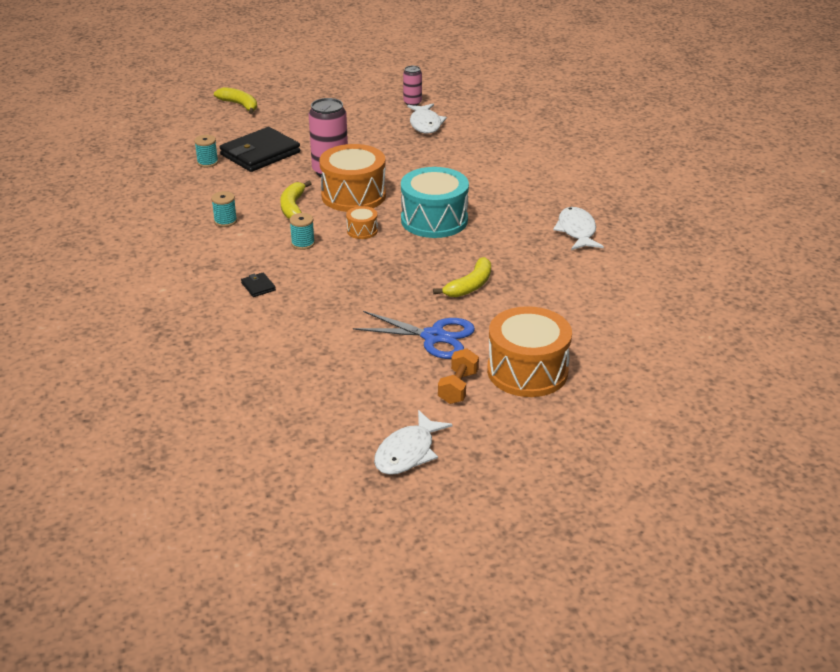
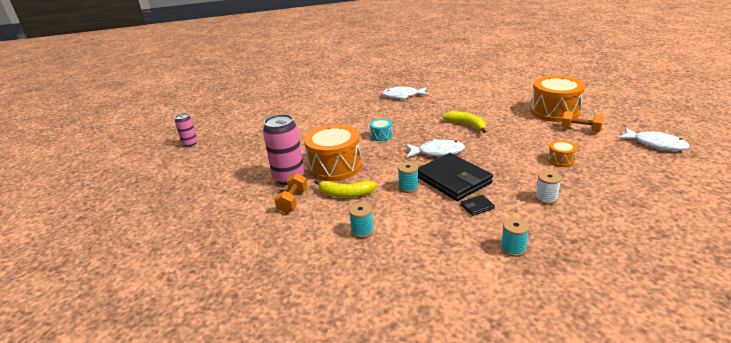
camera: 80 degrees left, 5 degrees down
turquoise spool [194,135,218,168] -> turquoise spool moved to [501,217,529,257]
yellow banana [214,87,257,114] -> none
black wallet [220,127,300,172] -> black wallet moved to [418,153,493,201]
orange drum [346,206,378,239] -> orange drum moved to [547,140,577,167]
blue scissors [353,311,475,359] -> none
turquoise drum [401,167,469,238] -> turquoise drum [370,119,392,141], size x0.46
white fish [407,104,447,134] -> white fish moved to [406,139,465,158]
none -> orange dumbbell [274,173,308,213]
none -> white spool [535,171,562,205]

